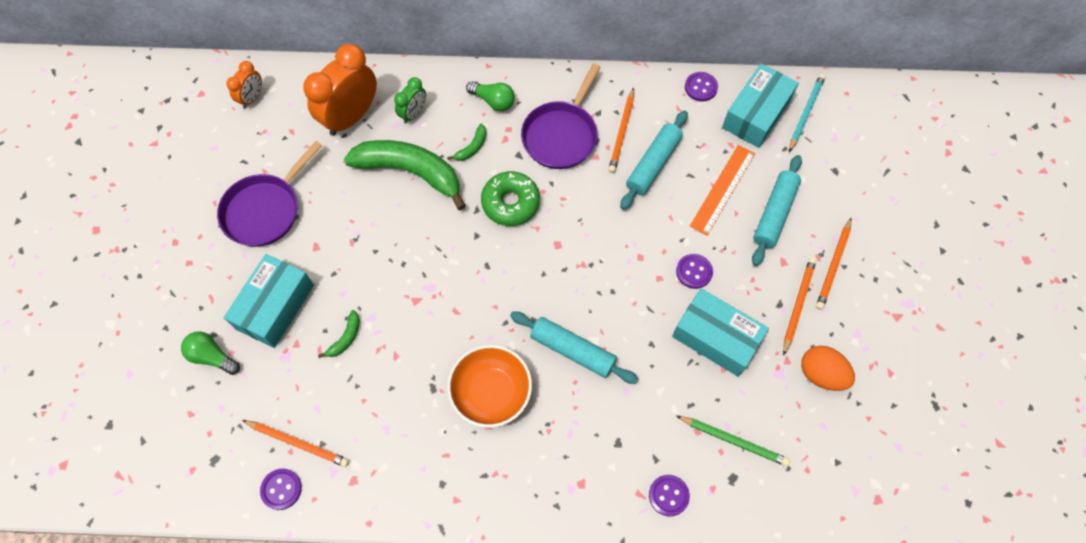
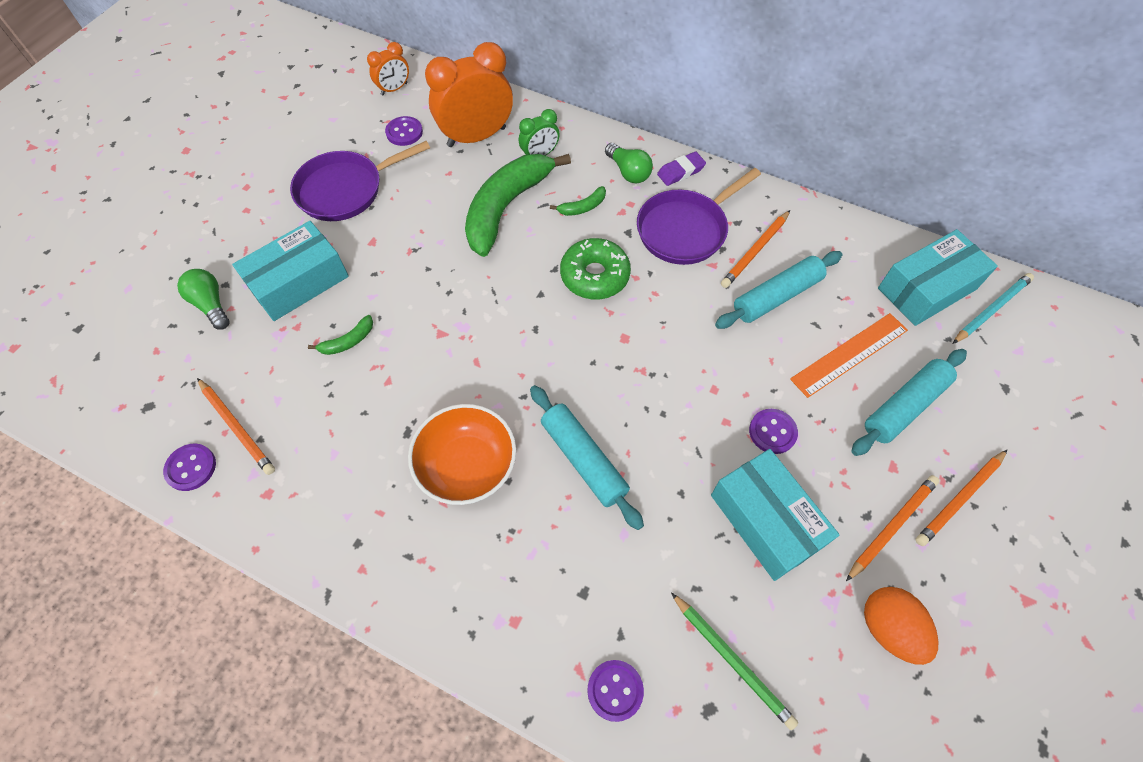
camera: 25 degrees right, 5 degrees down
green banana [344,140,466,210] -> green banana turned 105 degrees counterclockwise [465,154,571,257]
purple button [685,72,718,102] -> purple button moved to [385,116,423,146]
none -> purple eraser [657,151,706,186]

